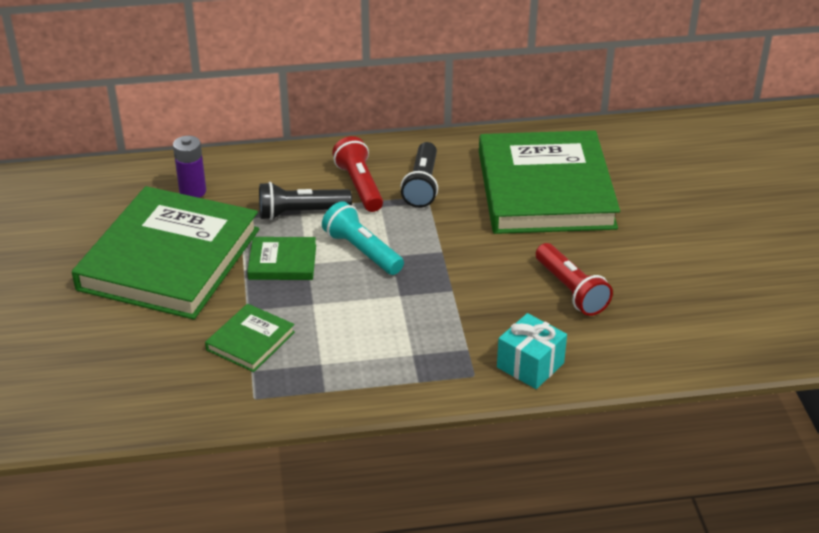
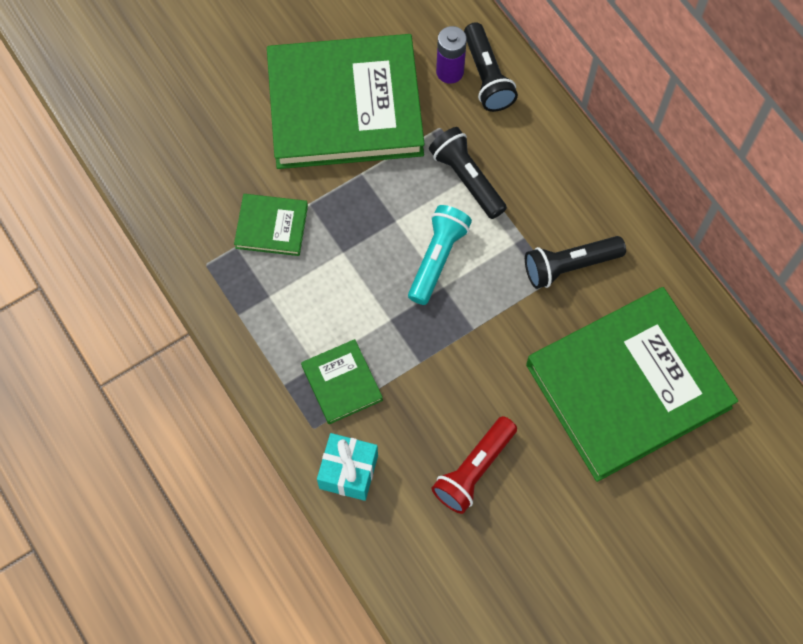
camera: 65 degrees right, 30 degrees up
green book [247,237,316,280] -> green book moved to [301,339,383,424]
red flashlight [332,136,383,212] -> none
none -> black flashlight [464,22,518,112]

